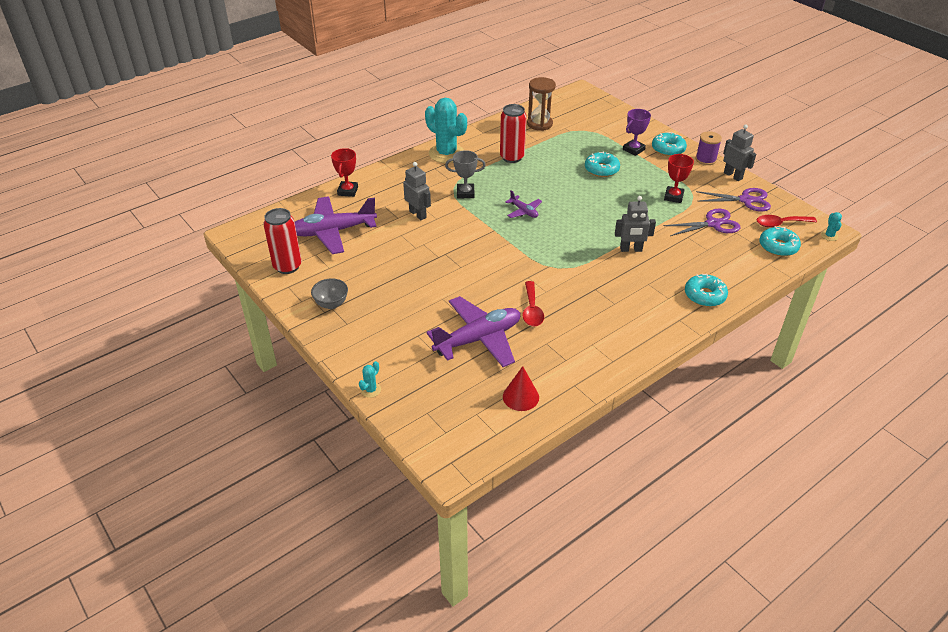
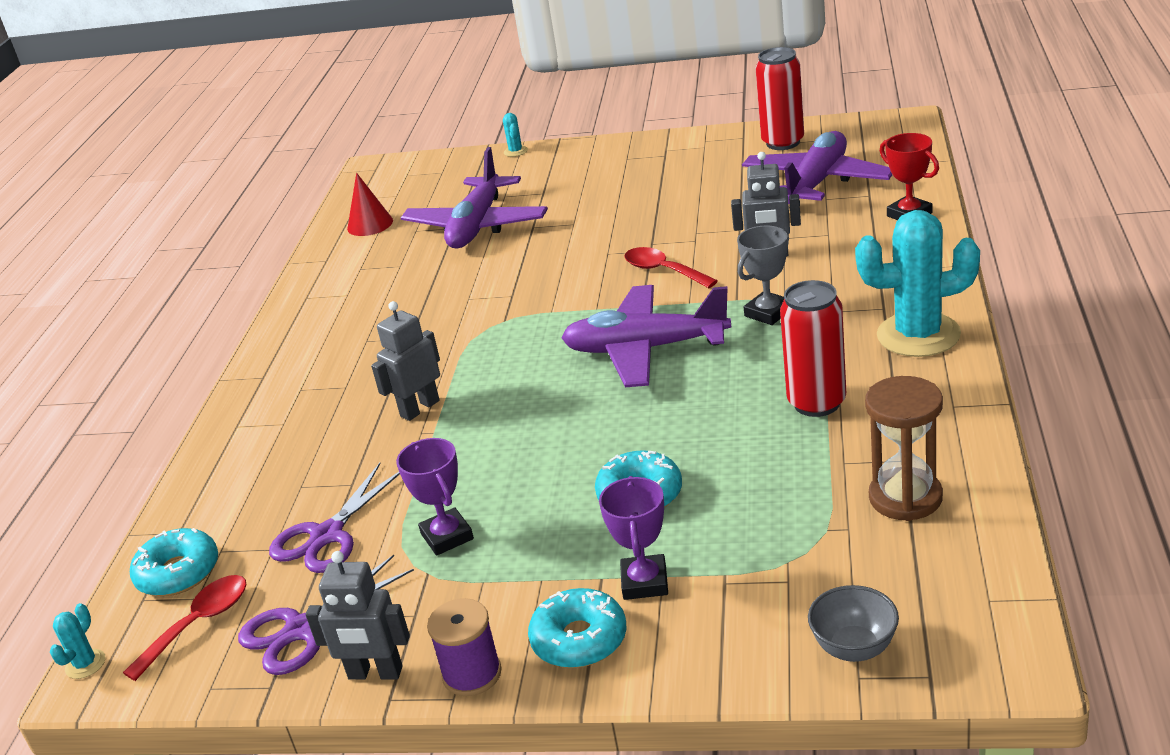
camera: 140 degrees right, 10 degrees down
grey bowl [311,278,348,309] -> grey bowl moved to [808,585,899,662]
purple plane [506,190,542,218] -> purple plane [561,285,731,387], size x2.12
red spoon [522,281,544,326] -> red spoon moved to [624,247,718,288]
red trophy [664,154,694,203] -> purple trophy [396,438,474,556]
turquoise donut [685,274,728,307] -> none
turquoise cactus [821,212,842,241] -> turquoise cactus turned 60 degrees clockwise [50,603,105,679]

